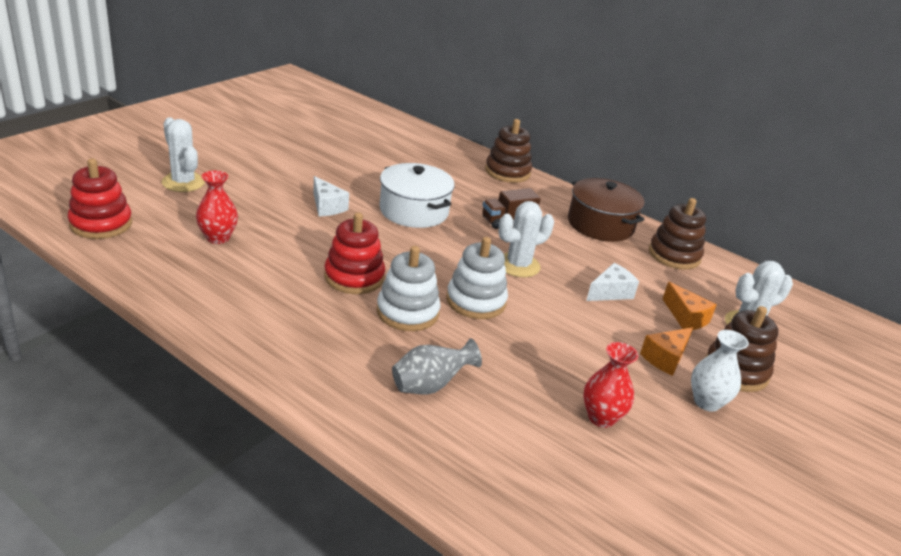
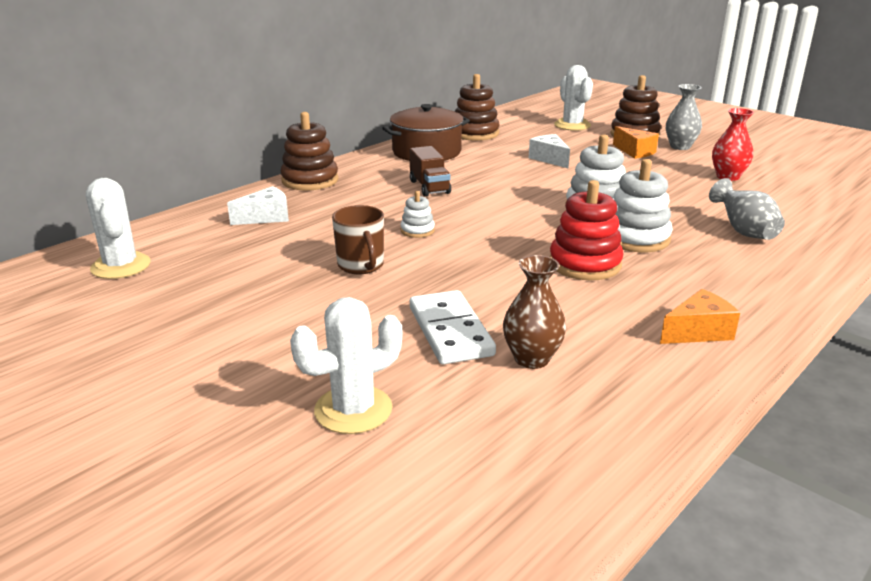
camera: 80 degrees left, 5 degrees down
red stacking toy [68,159,132,239] -> none
red vase [196,170,238,244] -> brown vase [503,255,566,369]
white cheese [313,176,349,216] -> white cheese moved to [227,186,289,225]
white pot [379,163,455,228] -> white stacking toy [400,191,435,238]
white cactus [498,201,554,277] -> white cactus moved to [86,178,151,279]
orange cheese [663,282,717,330] -> orange cheese moved to [660,289,740,344]
white vase [691,330,749,412] -> grey vase [666,84,702,150]
none -> brown mug [332,205,384,274]
none -> white domino [410,290,496,364]

